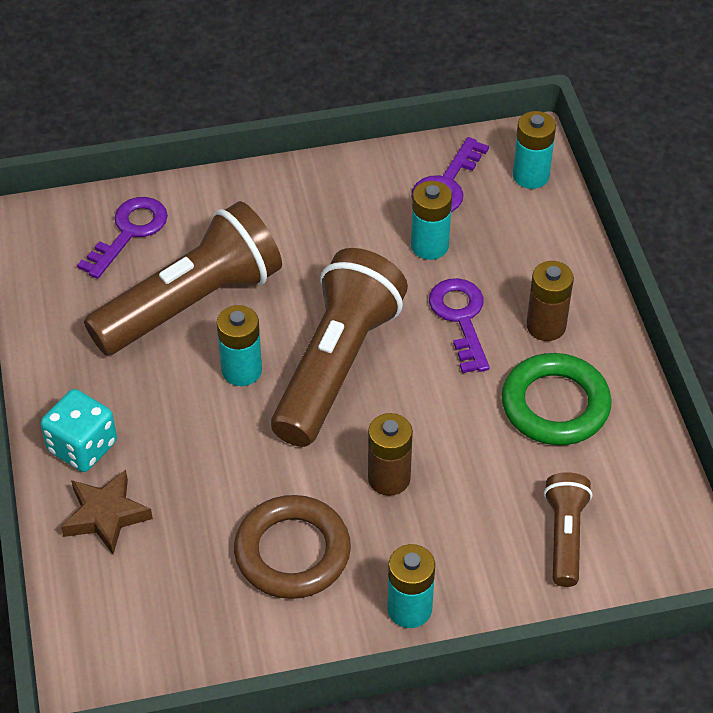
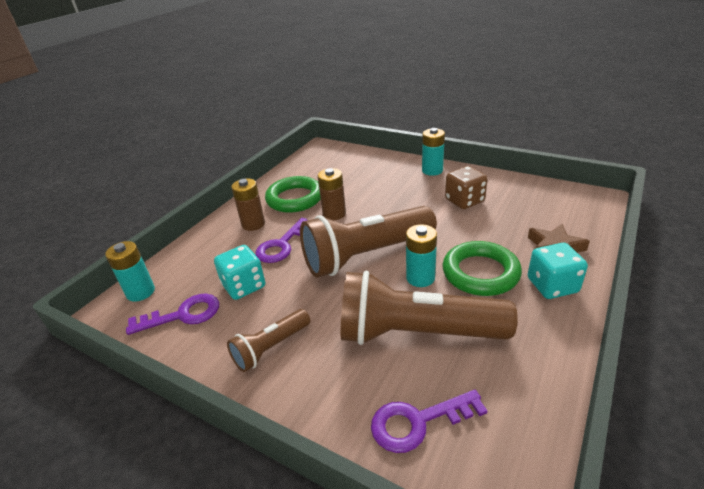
camera: 135 degrees left, 15 degrees down
brown ring [234,495,351,599] -> brown dice [445,166,488,209]
brown battery [368,413,413,496] -> brown battery moved to [318,168,346,220]
turquoise battery [411,181,452,260] -> turquoise dice [214,245,265,300]
brown flashlight [544,472,592,587] -> brown flashlight moved to [227,309,310,372]
none -> green ring [443,241,522,296]

